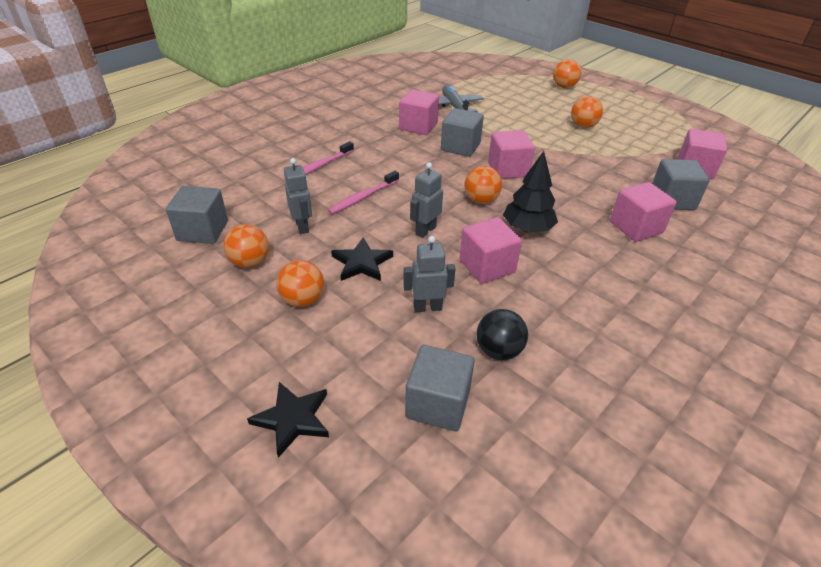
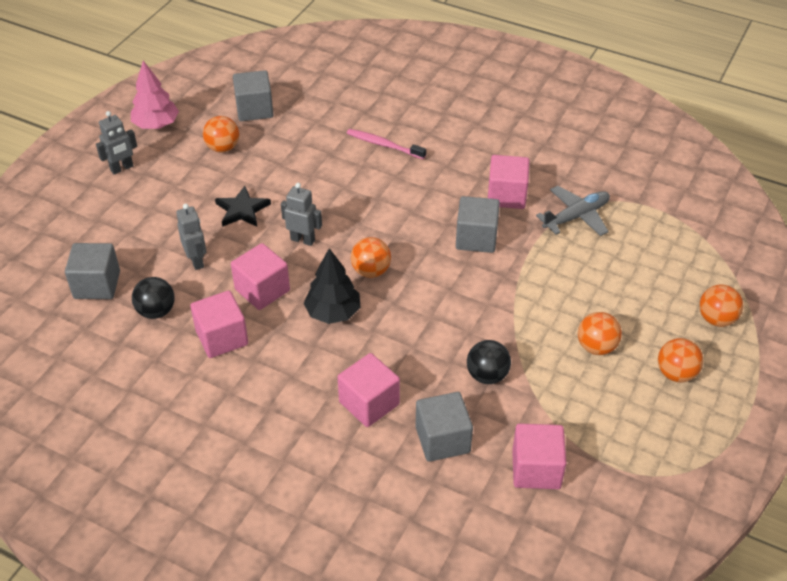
camera: 75 degrees right, 5 degrees up
black star [247,382,329,458] -> none
orange ball [276,260,324,307] -> orange ball moved to [658,338,703,382]
grey robot [284,158,312,234] -> grey robot moved to [96,111,137,175]
pink toothbrush [328,171,399,214] -> none
pink cube [488,130,535,179] -> pink cube moved to [190,291,248,358]
none -> pink tree [131,61,179,129]
none -> black ball [467,340,511,384]

